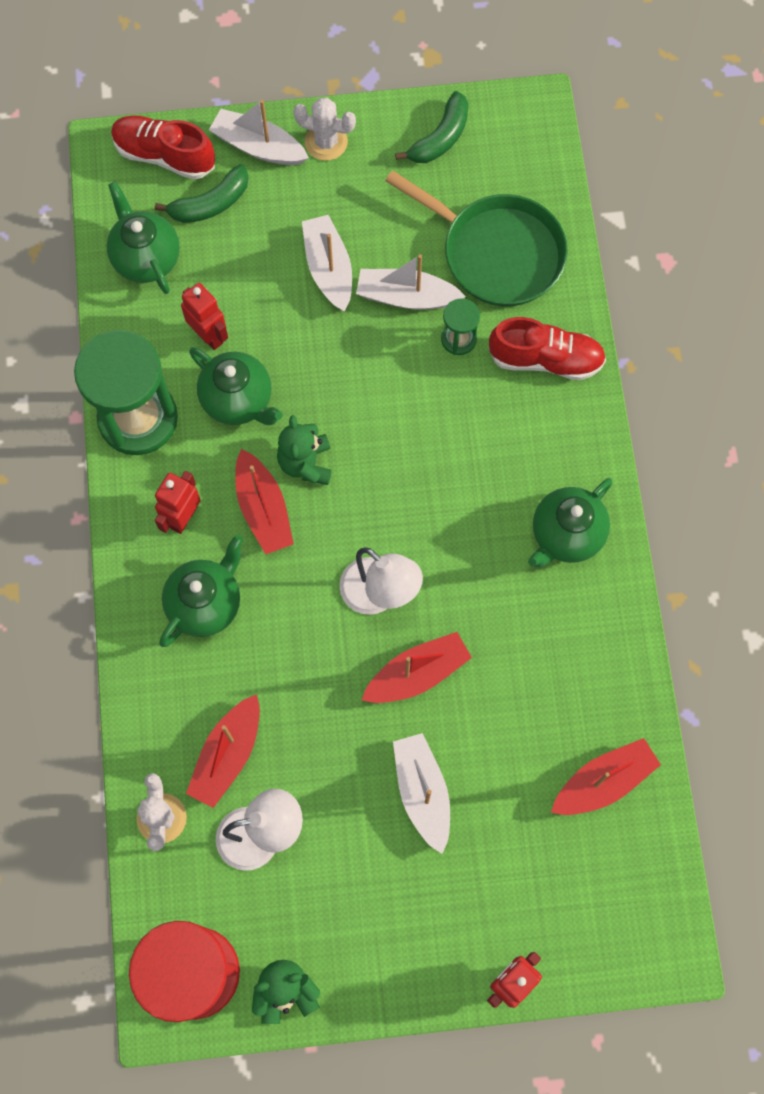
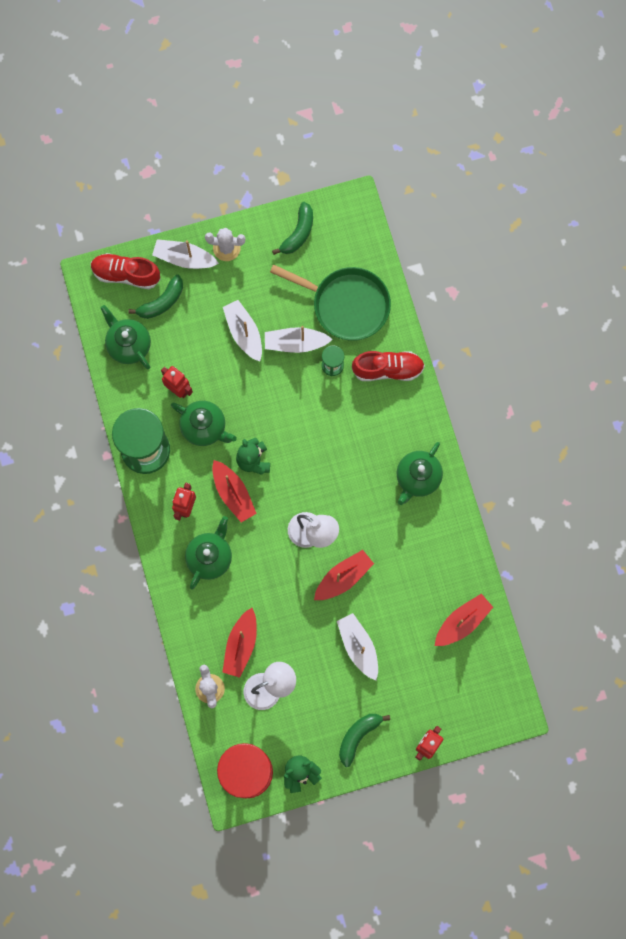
camera: 10 degrees left, 5 degrees up
none -> green banana [339,714,390,767]

